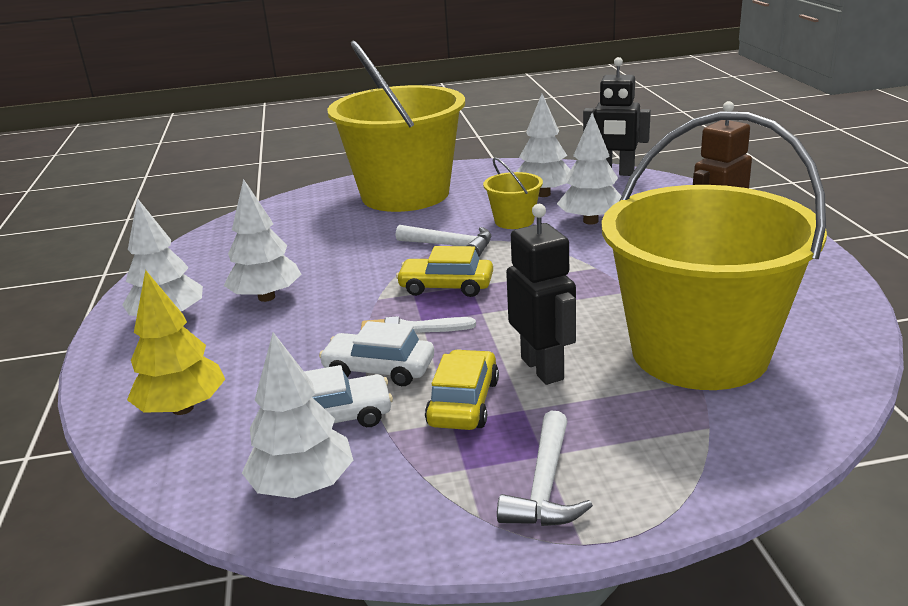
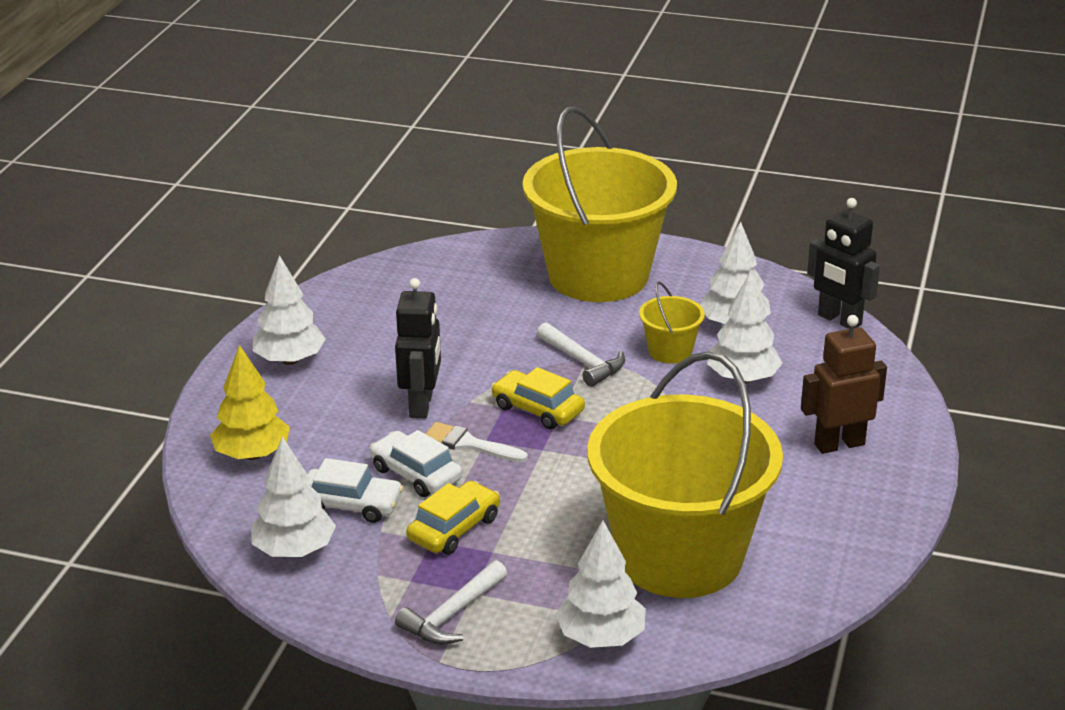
camera: 25 degrees right, 5 degrees up
white tree [224,179,301,302] -> white tree moved to [555,520,646,648]
black robot [506,204,576,385] -> black robot moved to [395,278,441,418]

